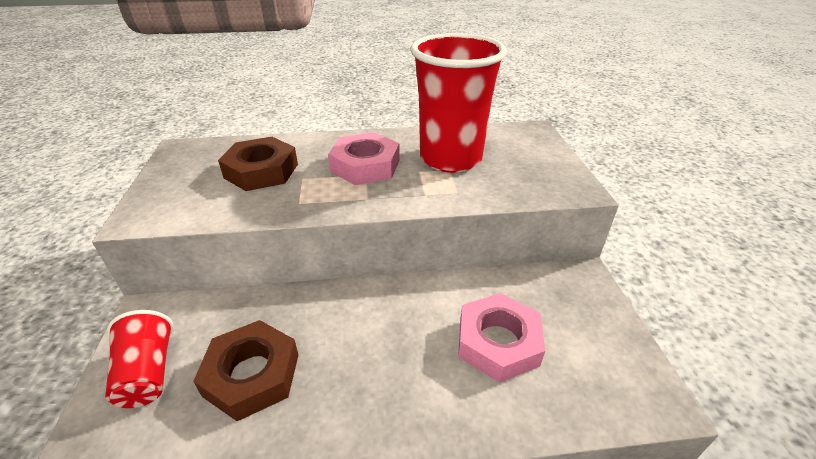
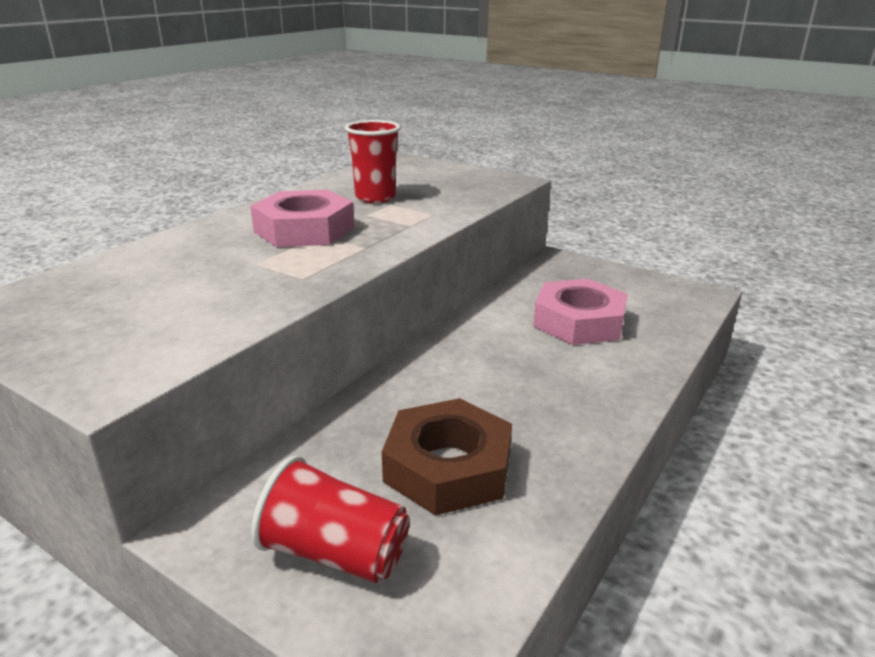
camera: 50 degrees left, 10 degrees down
brown nut [218,137,298,191] -> none
red cup [411,33,507,173] -> red cup [345,120,401,203], size x0.52

